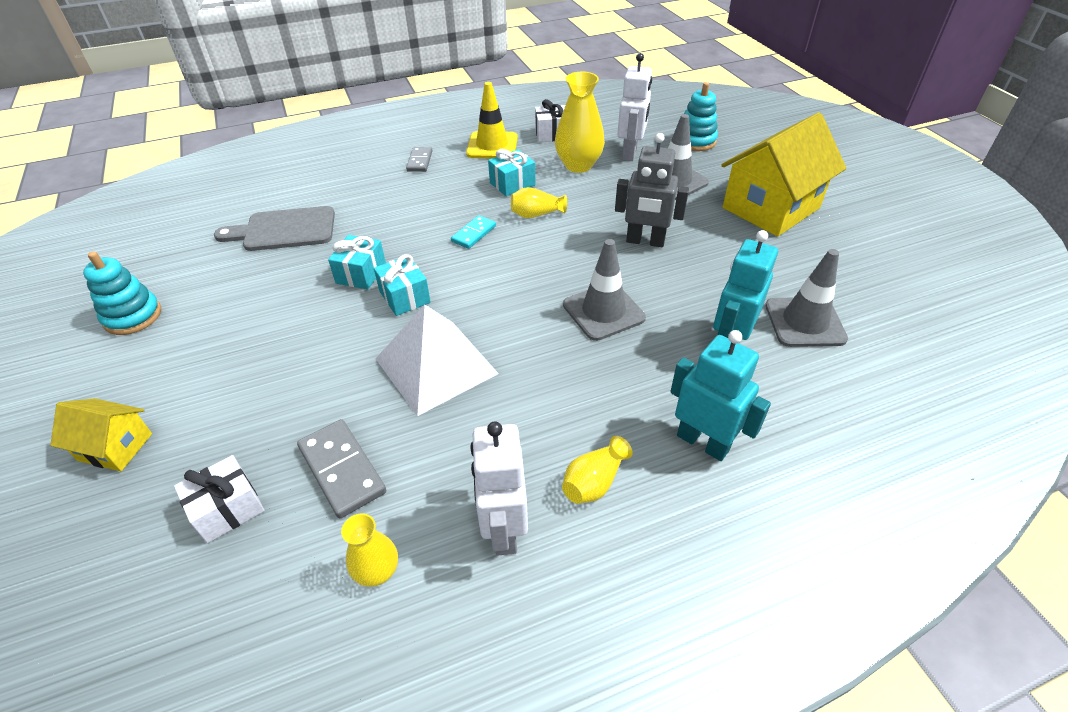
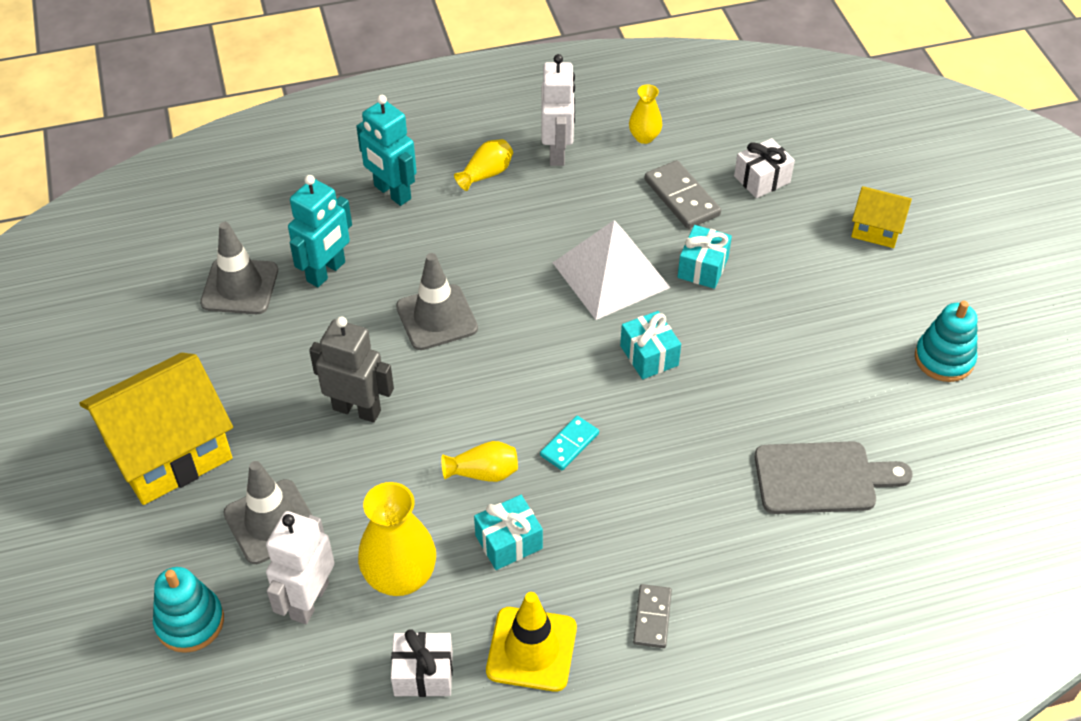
camera: 175 degrees left, 5 degrees up
turquoise gift [328,235,386,289] -> turquoise gift moved to [678,225,732,289]

